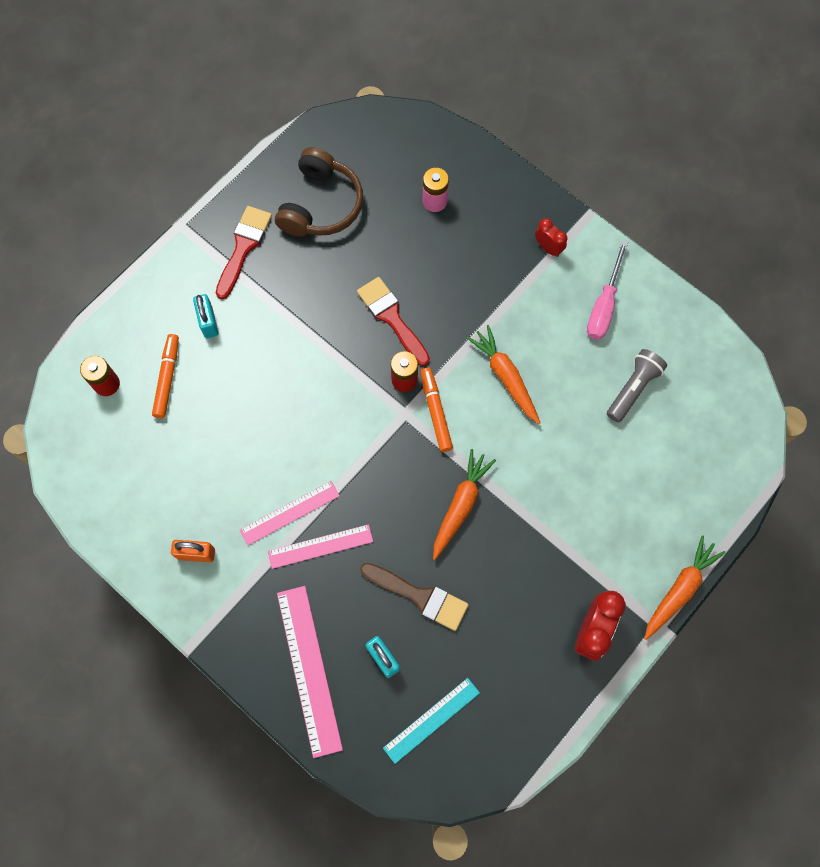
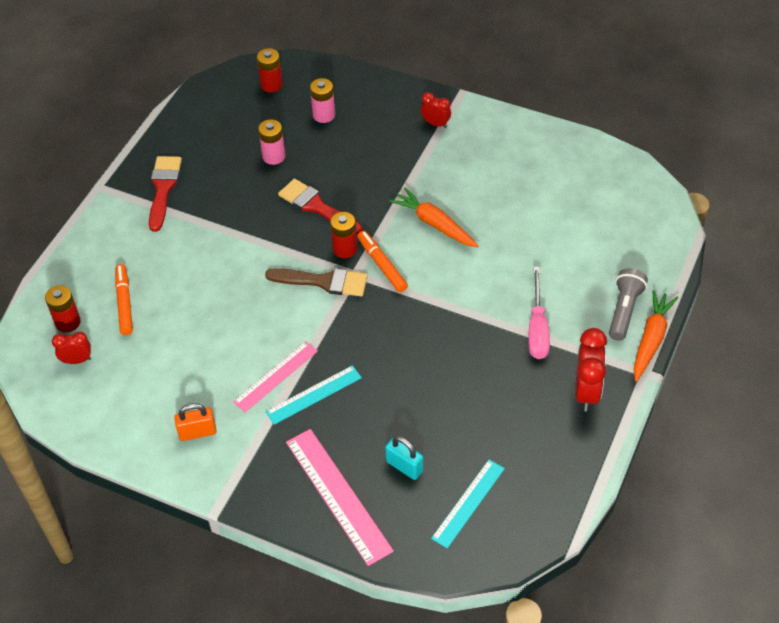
camera: 15 degrees left, 20 degrees down
turquoise padlock [193,294,218,338] -> none
pink ruler [268,524,373,569] -> turquoise ruler [265,365,362,425]
brown headphones [275,147,363,237] -> none
brown brush [360,563,469,631] -> brown brush moved to [265,268,368,296]
orange carrot [433,449,496,560] -> none
pink screwdriver [587,240,628,340] -> pink screwdriver moved to [528,267,550,359]
grey flashlight [607,349,667,422] -> grey flashlight moved to [609,268,648,341]
none -> red clock [52,332,91,364]
none -> red battery [257,48,283,93]
none -> pink battery [258,119,286,165]

